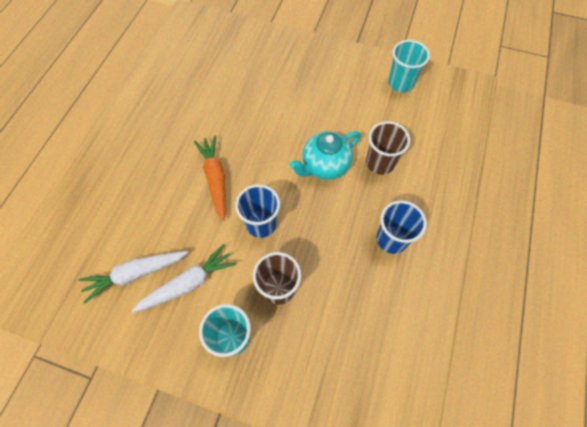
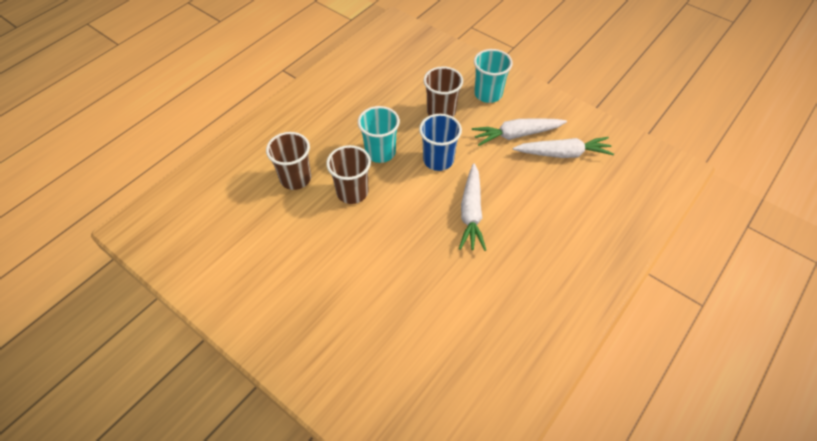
camera: 160 degrees left, 10 degrees down
orange carrot [194,136,226,221] -> white carrot [459,163,486,251]
turquoise teapot [290,131,361,180] -> brown cup [326,145,371,204]
blue cup [377,200,427,254] -> none
turquoise cup [388,40,430,92] -> turquoise cup moved to [358,106,400,163]

